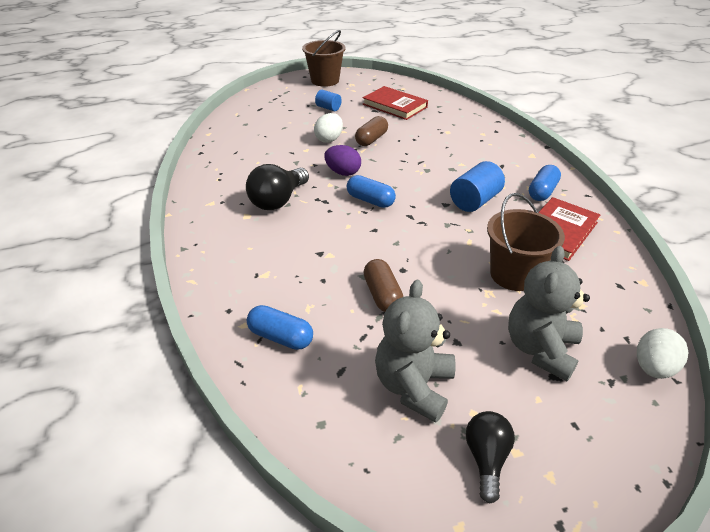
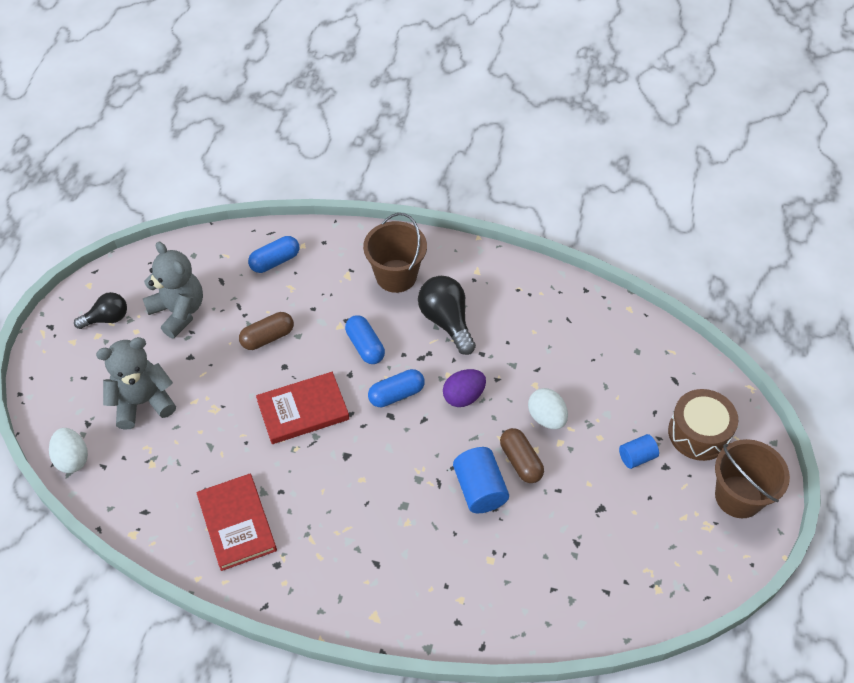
camera: 120 degrees right, 15 degrees up
red book [363,86,428,120] -> red book moved to [256,372,349,444]
brown capsule [364,259,403,312] -> brown capsule turned 45 degrees counterclockwise [239,312,294,350]
blue cylinder [450,161,505,212] -> blue cylinder moved to [453,447,509,513]
black light bulb [466,411,515,504] -> black light bulb turned 60 degrees counterclockwise [74,292,127,329]
brown bucket [487,193,565,291] -> brown bucket moved to [363,213,427,293]
grey teddy bear [508,246,590,381] -> grey teddy bear turned 75 degrees counterclockwise [96,337,176,430]
blue capsule [529,165,561,201] -> blue capsule moved to [345,315,385,364]
none -> brown drum [668,389,738,461]

